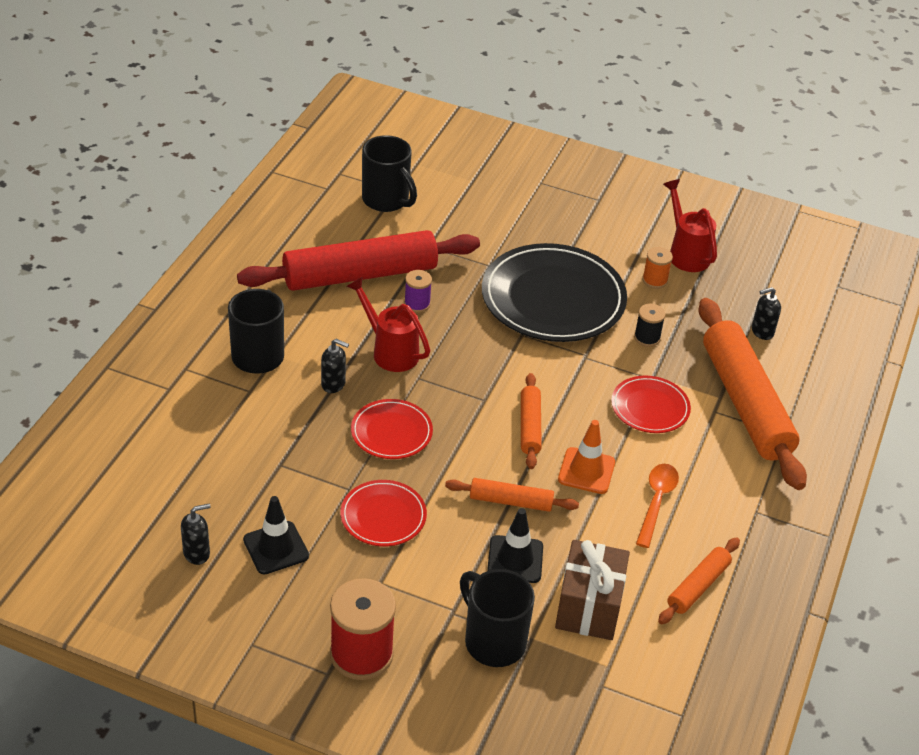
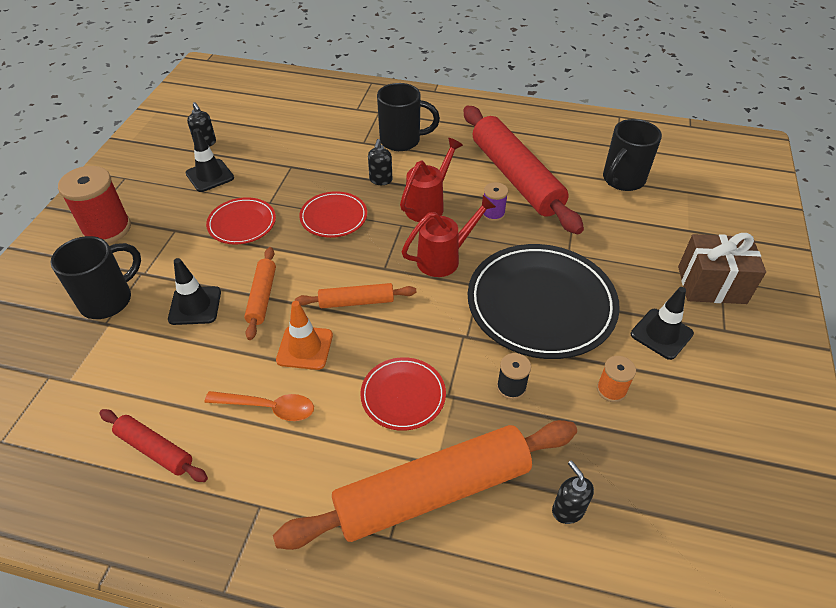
camera: 85 degrees right, 5 degrees up
brown gift [555,540,630,640] -> brown gift moved to [678,233,766,304]
orange rolling pin [658,537,740,624] -> red rolling pin [99,409,208,482]
red watering can [663,179,717,272] -> red watering can moved to [402,195,496,277]
none -> black traffic cone [631,287,694,360]

